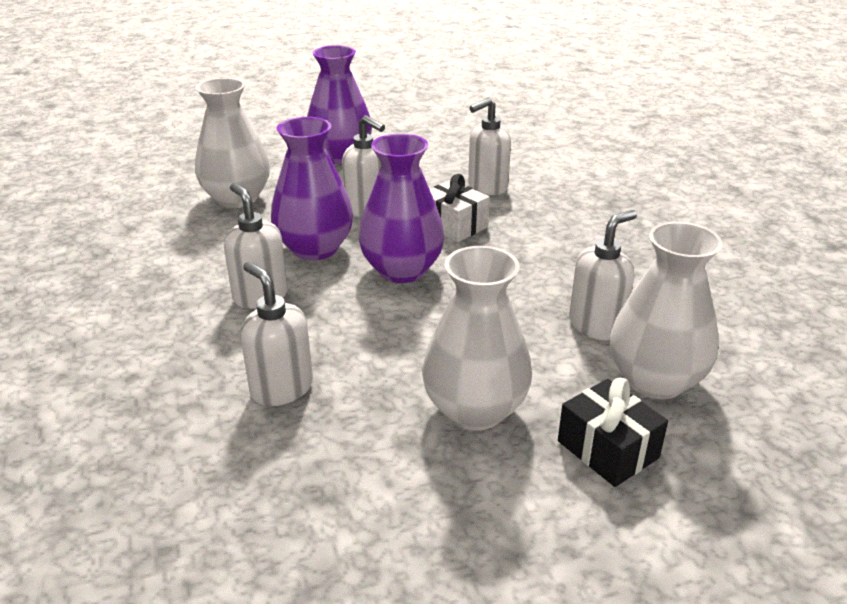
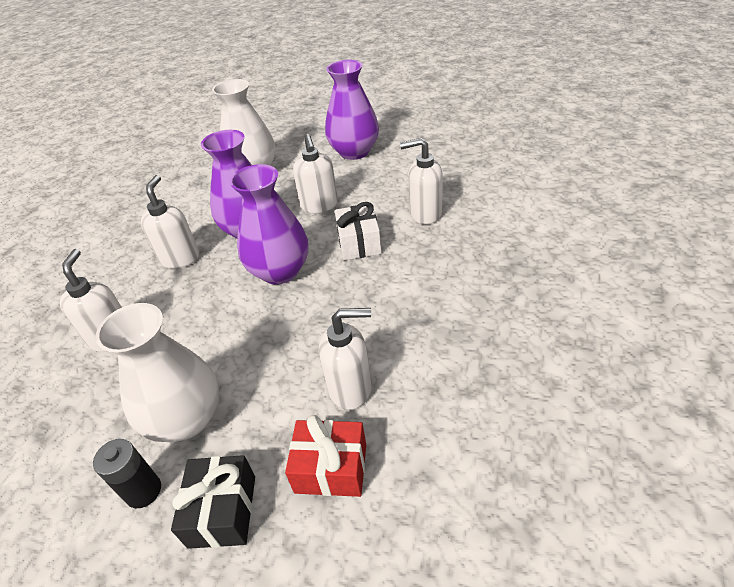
camera: 40 degrees right, 10 degrees up
white vase [610,222,723,399] -> red gift [285,415,366,497]
none -> black battery [93,439,161,508]

